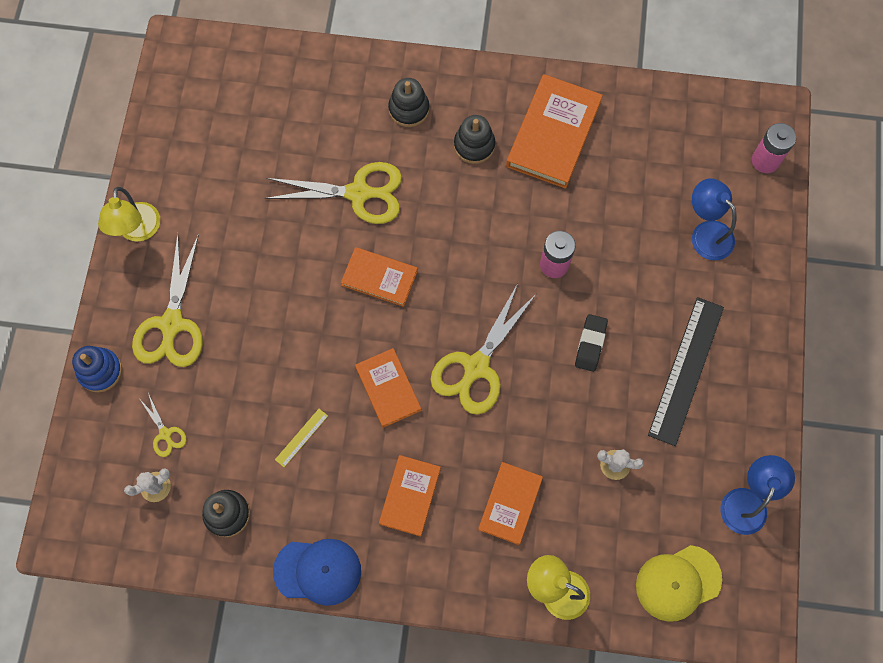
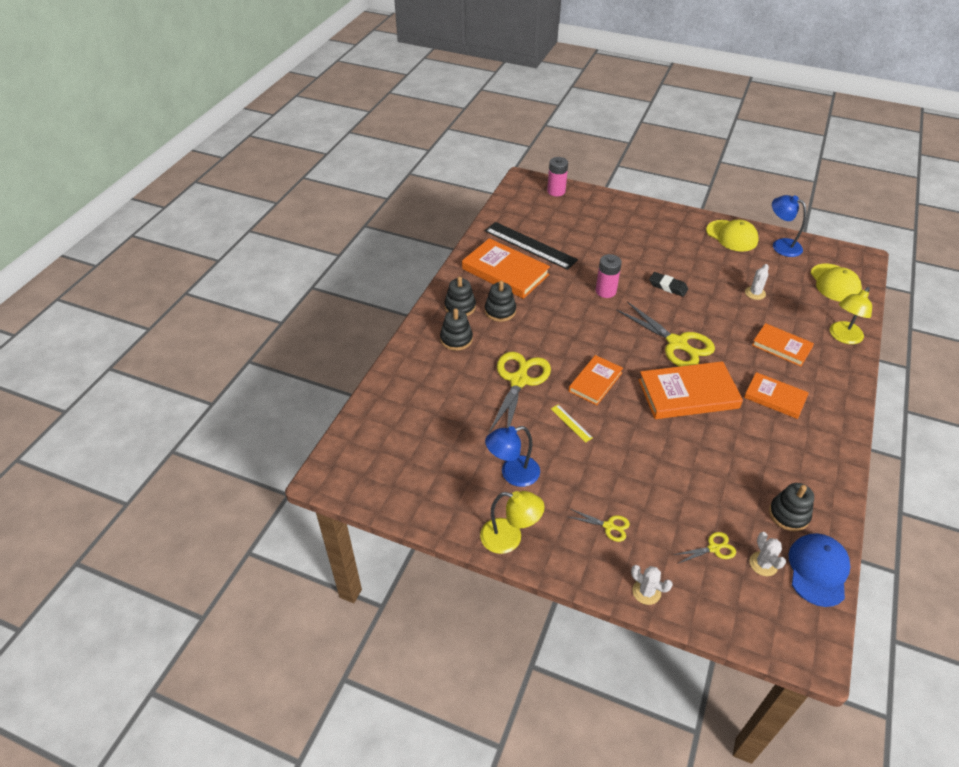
camera: 75 degrees left, 25 degrees down
blue stacking toy [72,346,122,392] -> white cactus [631,565,673,605]
yellow scissors [132,234,203,367] -> yellow scissors [569,509,630,542], size x0.47
blue cap [273,539,361,606] -> blue cap moved to [788,533,851,607]
yellow ruler [275,409,328,467] -> yellow ruler moved to [551,405,593,443]
orange book [355,348,421,428] -> orange book [638,361,743,419], size x1.63
black ruler [648,297,724,446] -> black ruler moved to [485,222,578,270]
blue lamp [692,178,737,260] -> blue lamp moved to [485,426,540,487]
none -> black stacking toy [444,276,476,316]
none -> yellow cap [706,220,759,252]

